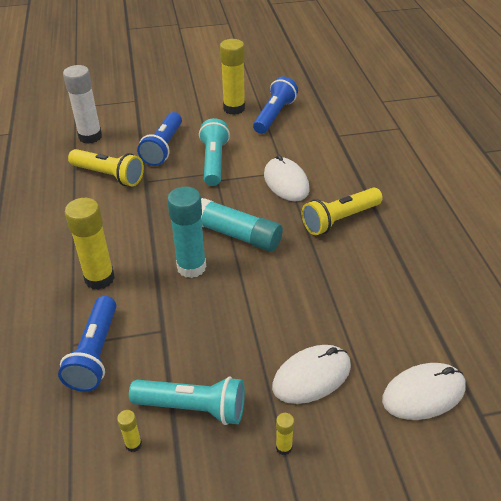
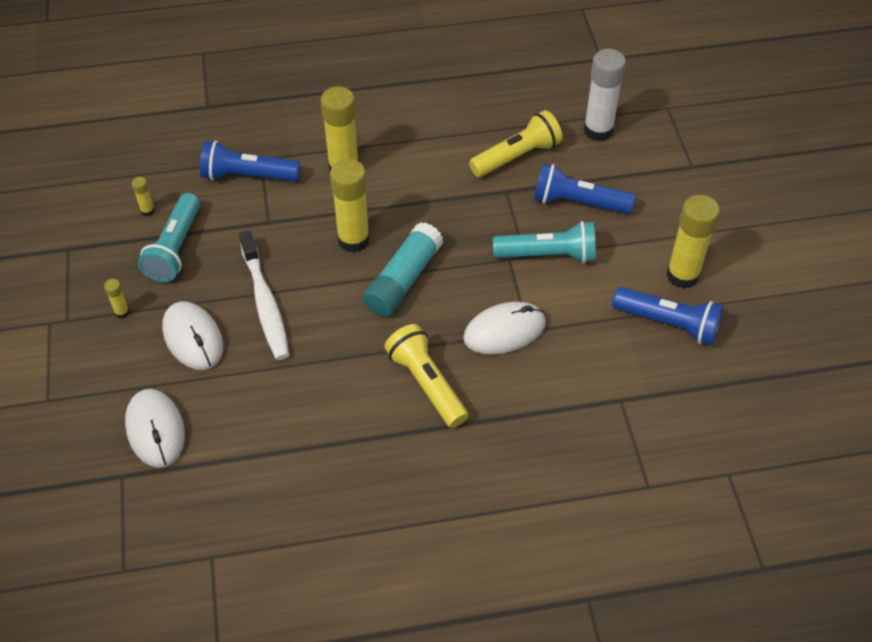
camera: 90 degrees right, 10 degrees up
yellow flashlight [68,149,144,186] -> yellow flashlight turned 150 degrees counterclockwise [469,110,563,177]
turquoise glue stick [167,187,206,278] -> yellow glue stick [330,159,370,253]
none -> white toothbrush [239,230,289,360]

